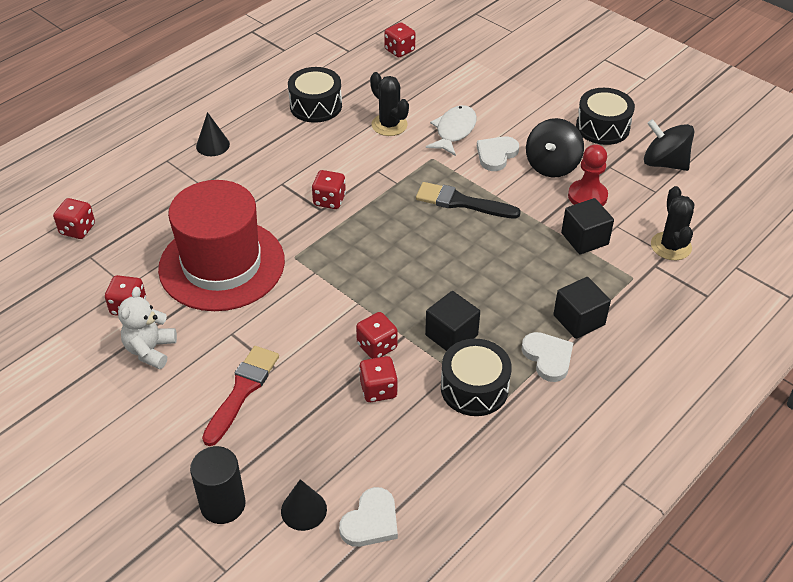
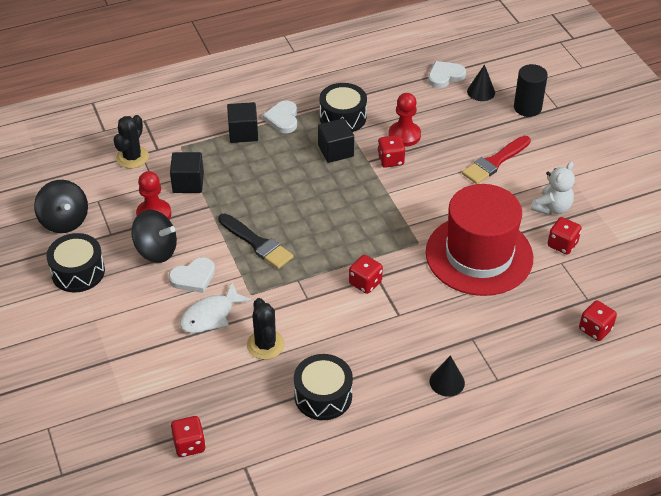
camera: 155 degrees left, 0 degrees up
red dice [359,356,398,402] -> red pawn [388,93,421,147]
black spinning top [526,118,584,177] -> black spinning top turned 60 degrees clockwise [131,210,177,263]

